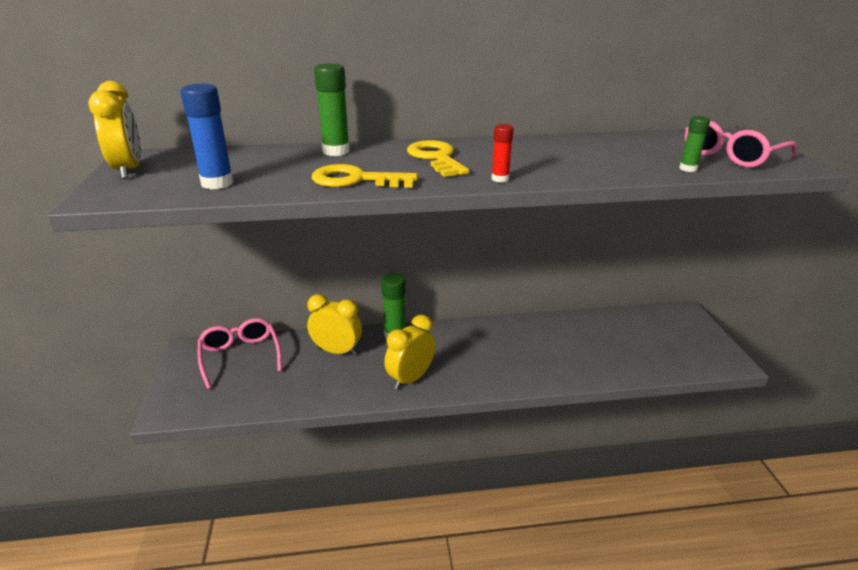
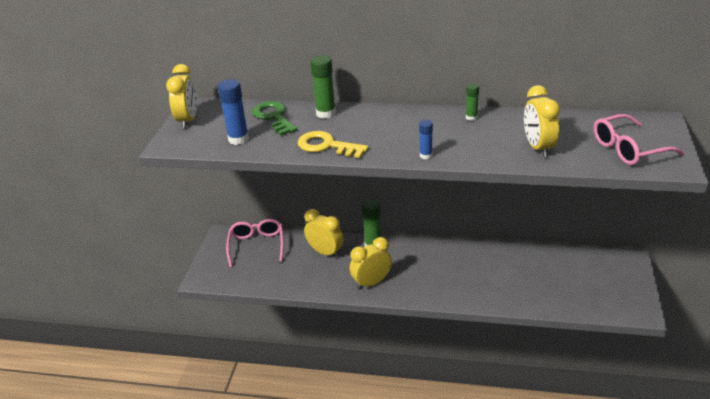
camera: 20 degrees right, 5 degrees up
yellow key [407,140,469,177] -> none
red glue stick [492,124,514,183] -> blue glue stick [419,120,433,159]
green glue stick [679,116,710,172] -> green glue stick moved to [466,83,479,121]
none -> green key [252,101,298,136]
none -> yellow clock [524,85,560,157]

